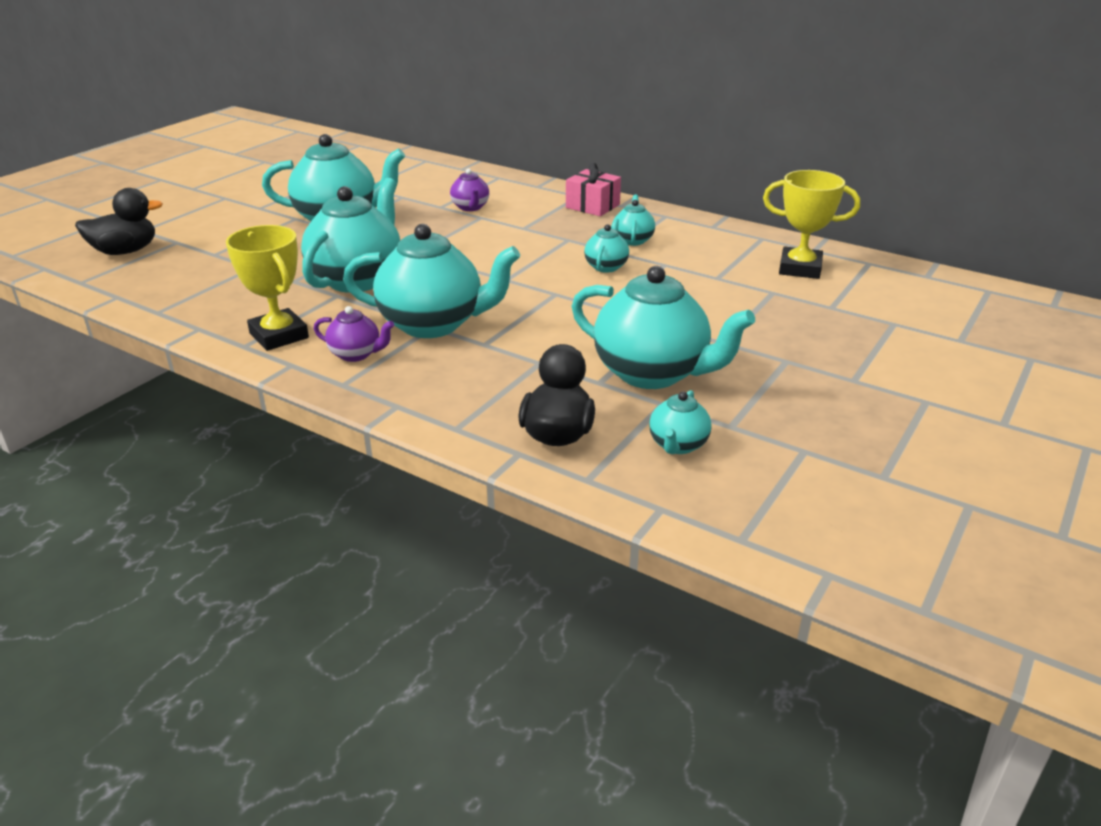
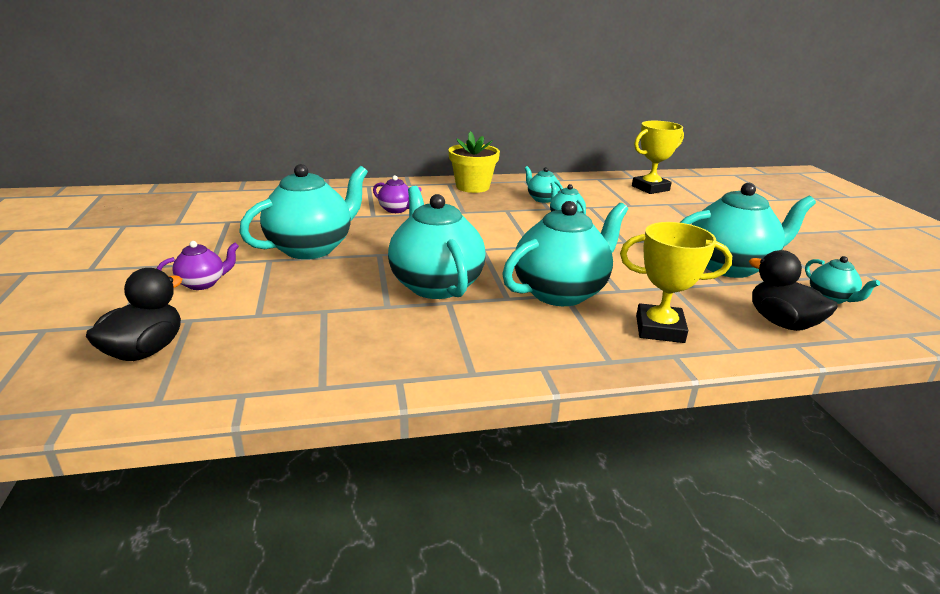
camera: 45 degrees left, 5 degrees down
yellow trophy [226,225,309,351] -> yellow trophy moved to [620,222,732,343]
purple teapot [314,306,394,362] -> purple teapot moved to [157,241,239,290]
pink gift [566,163,621,216] -> yellow flower pot [448,131,500,193]

